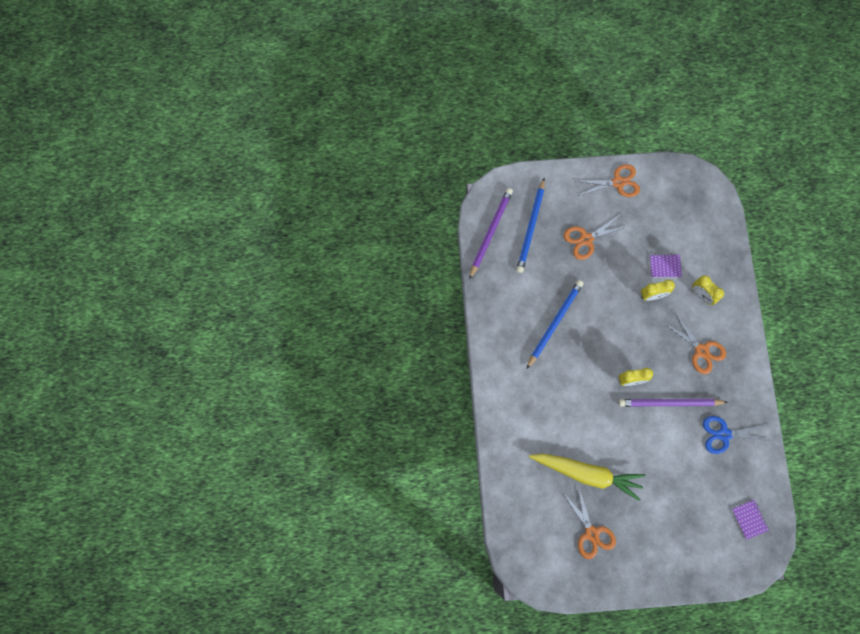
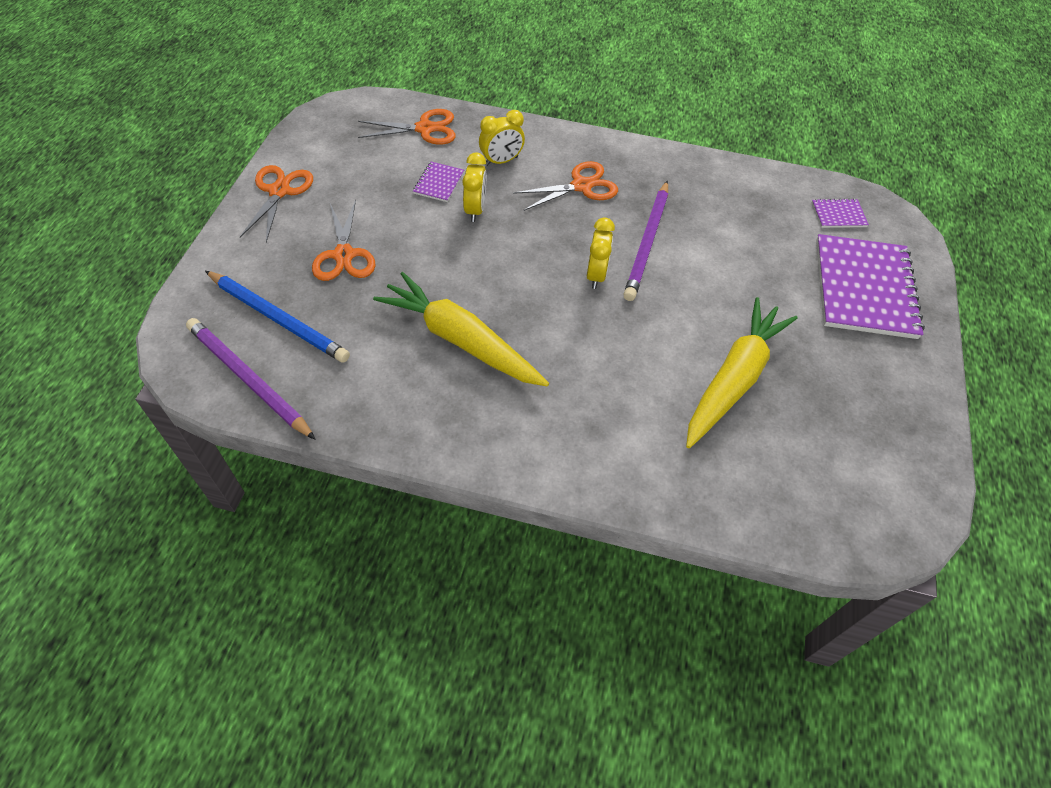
camera: 75 degrees left, 20 degrees down
blue pencil [527,280,584,369] -> yellow carrot [373,272,549,386]
orange scissors [563,486,616,559] -> orange scissors moved to [358,109,456,145]
blue scissors [703,416,771,454] -> none
none -> purple notebook [816,234,925,339]

